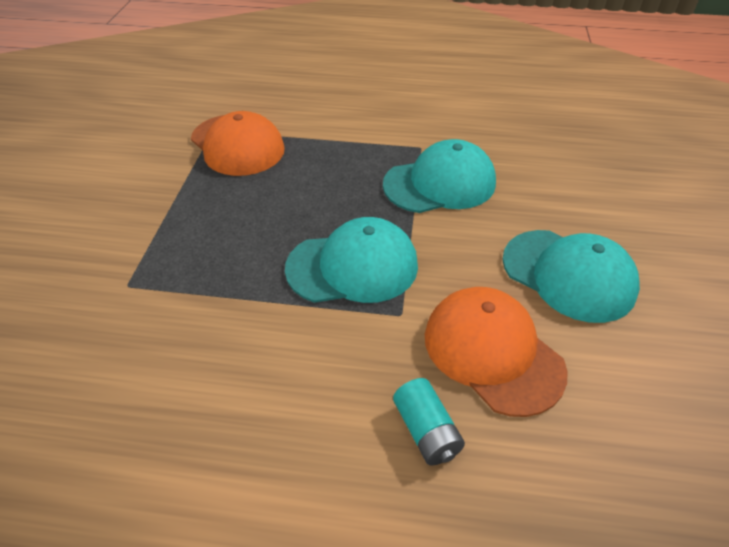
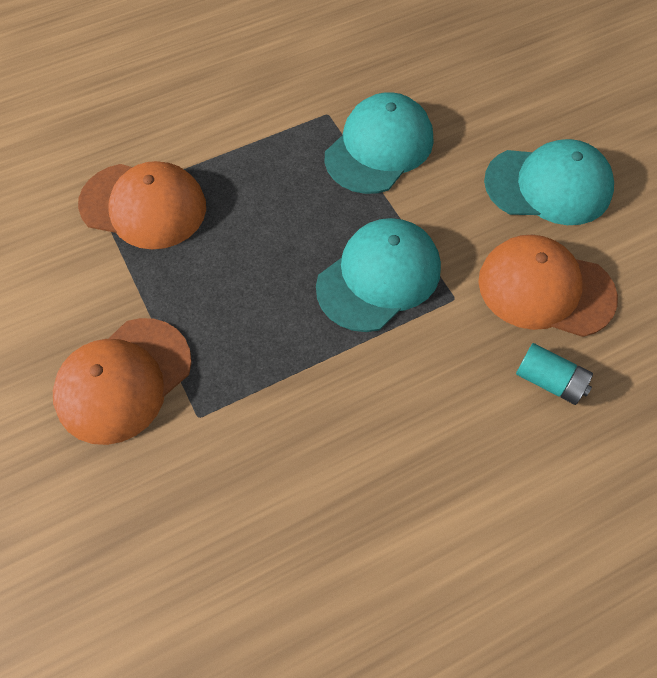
camera: 35 degrees left, 15 degrees up
none -> orange cap [53,318,192,445]

